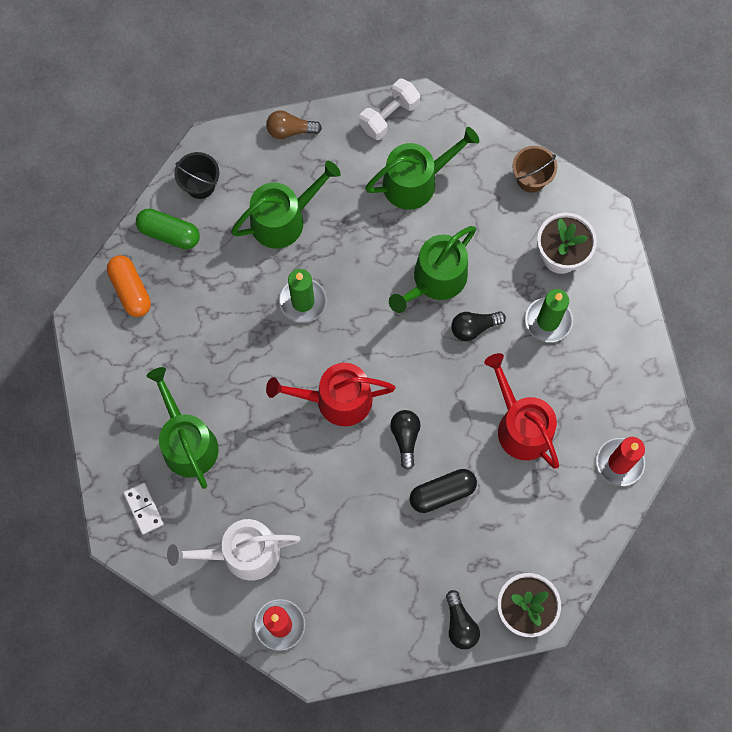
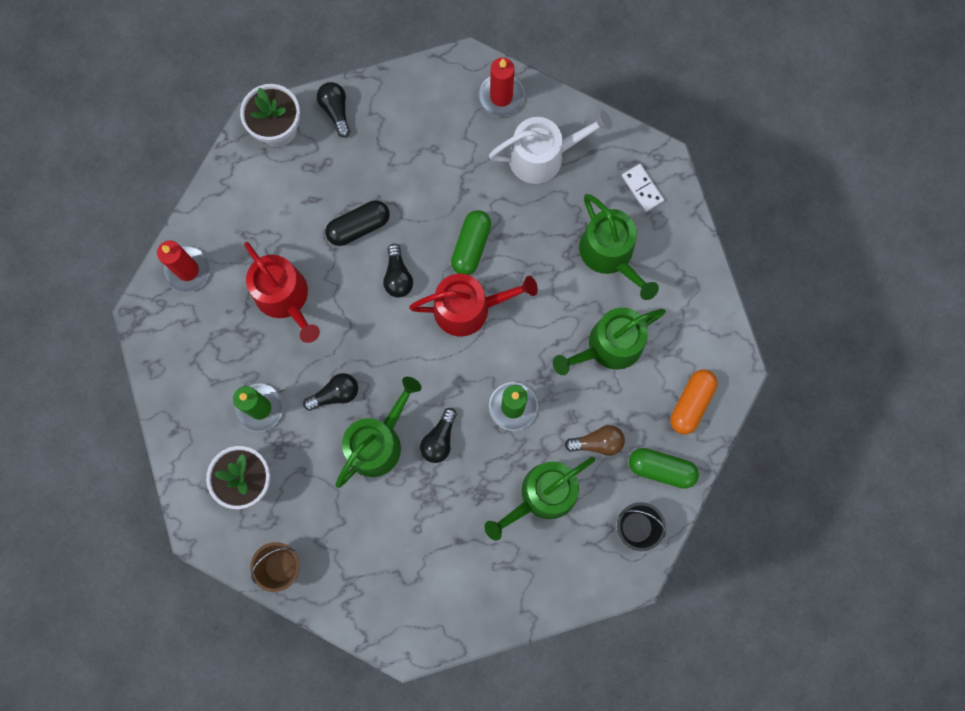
camera: 175 degrees right, 5 degrees up
orange capsule [107,255,151,317] -> orange capsule turned 60 degrees clockwise [670,369,718,434]
brown light bulb [266,110,322,139] -> brown light bulb moved to [565,425,625,456]
white dumbbell [359,79,420,140] -> none
green watering can [365,127,479,210] -> green watering can moved to [553,307,666,375]
none -> black light bulb [420,408,457,463]
none -> green capsule [451,210,491,275]

